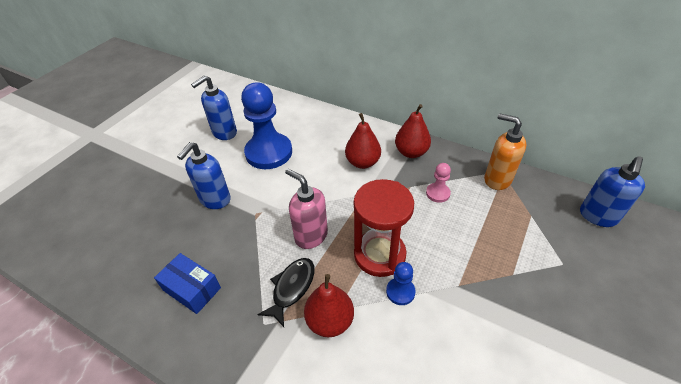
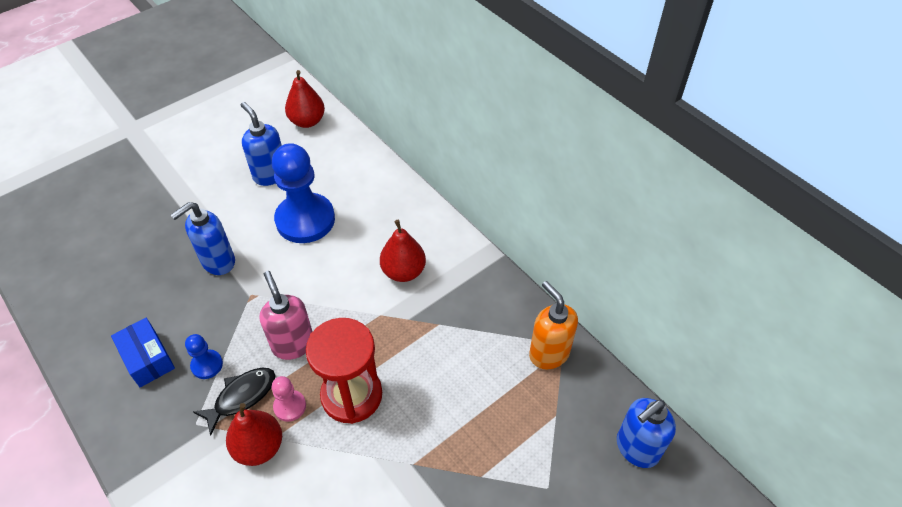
camera: 20 degrees right, 5 degrees up
blue soap dispenser [191,75,237,140] -> blue soap dispenser turned 75 degrees clockwise [241,102,282,186]
blue pawn [386,262,416,305] -> blue pawn moved to [185,334,223,379]
red pear [395,104,431,158] -> red pear moved to [285,70,325,128]
pink pawn [426,163,451,203] -> pink pawn moved to [272,376,306,422]

